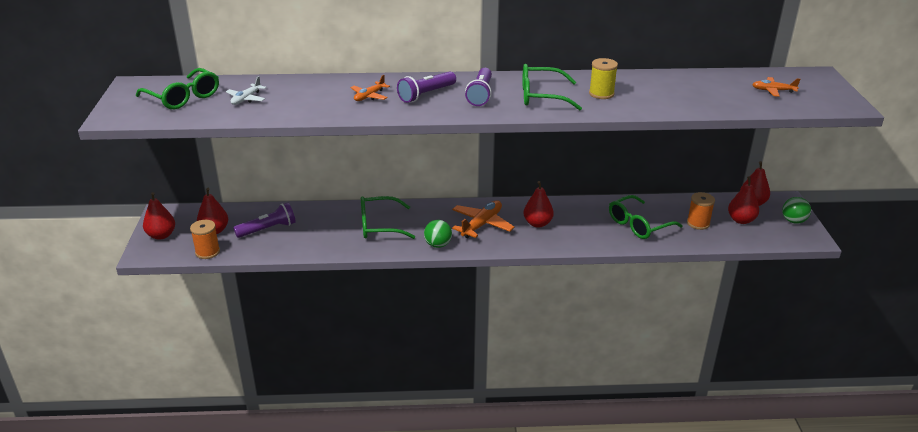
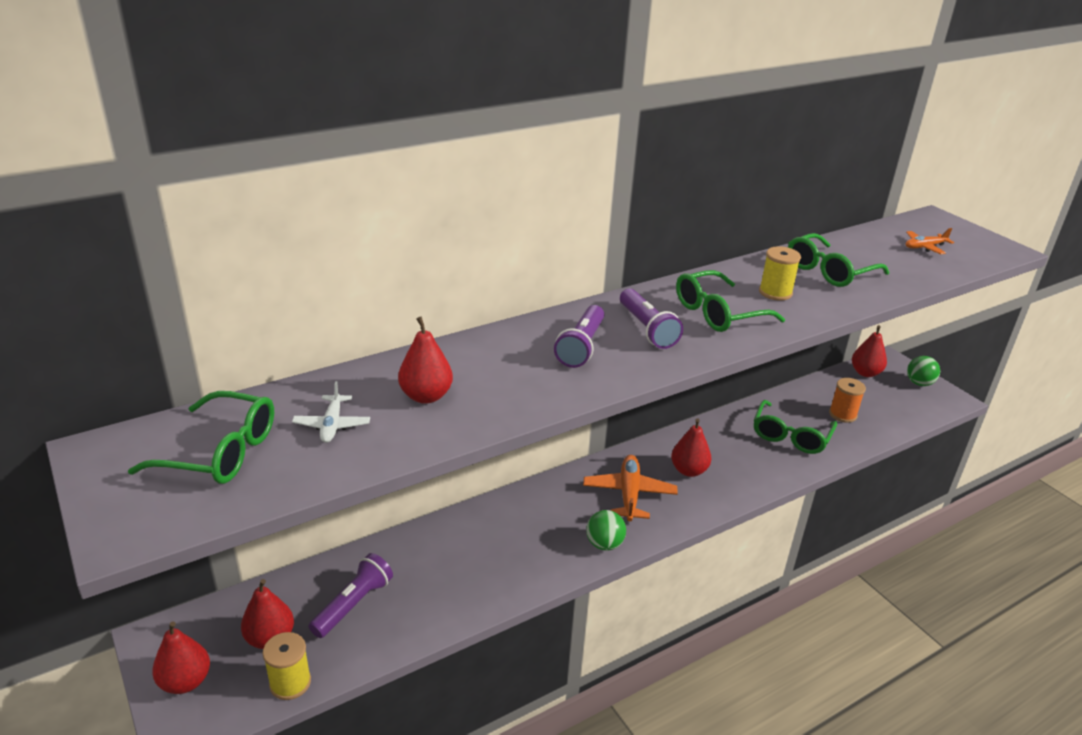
camera: 30 degrees left, 0 degrees up
orange spool [190,220,220,259] -> yellow spool [263,632,311,700]
orange plane [350,75,390,101] -> none
green glasses [361,196,415,239] -> green glasses moved to [788,233,889,287]
red pear [728,176,759,224] -> red pear moved to [398,317,453,404]

